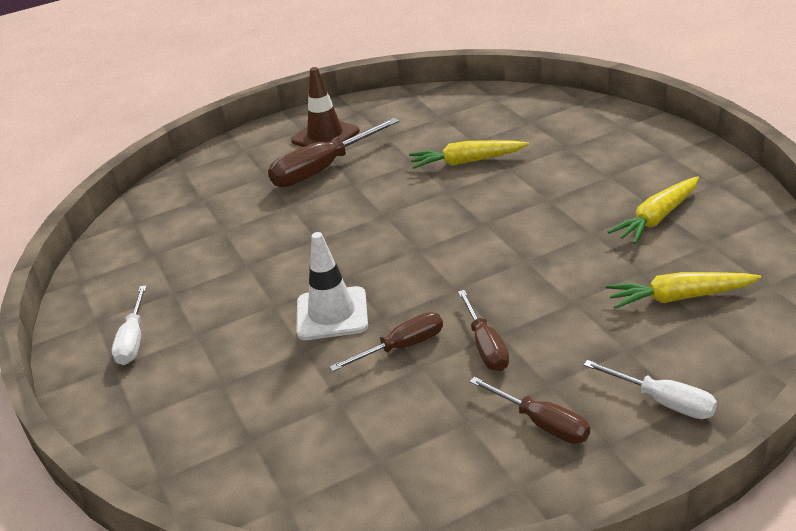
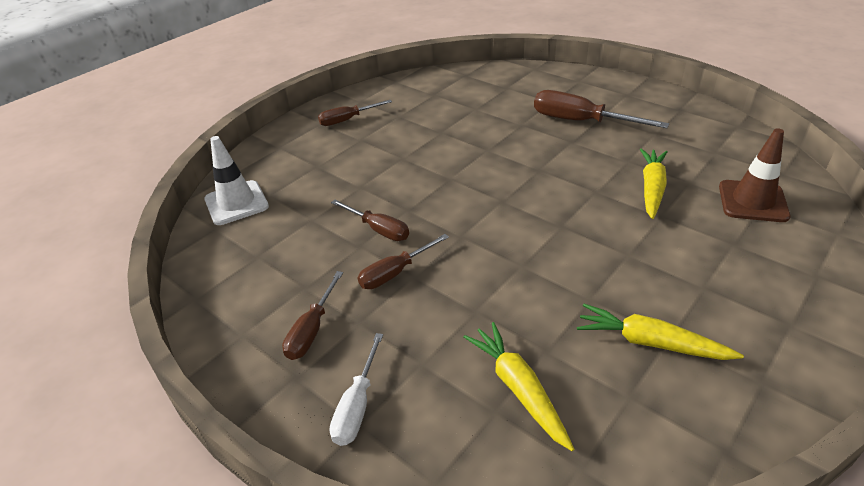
camera: 65 degrees right, 5 degrees up
white screwdriver [112,286,147,365] -> brown screwdriver [318,100,392,126]
brown traffic cone [291,67,360,147] -> brown traffic cone moved to [719,128,791,222]
white traffic cone [297,232,368,340] -> white traffic cone moved to [204,136,269,225]
yellow carrot [409,140,529,169] -> yellow carrot turned 45 degrees clockwise [640,148,667,219]

